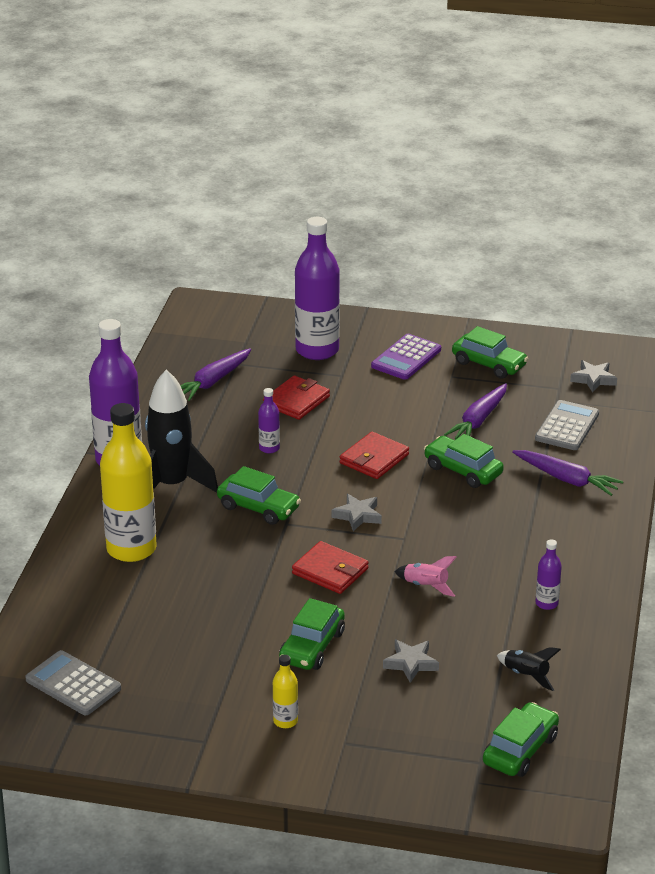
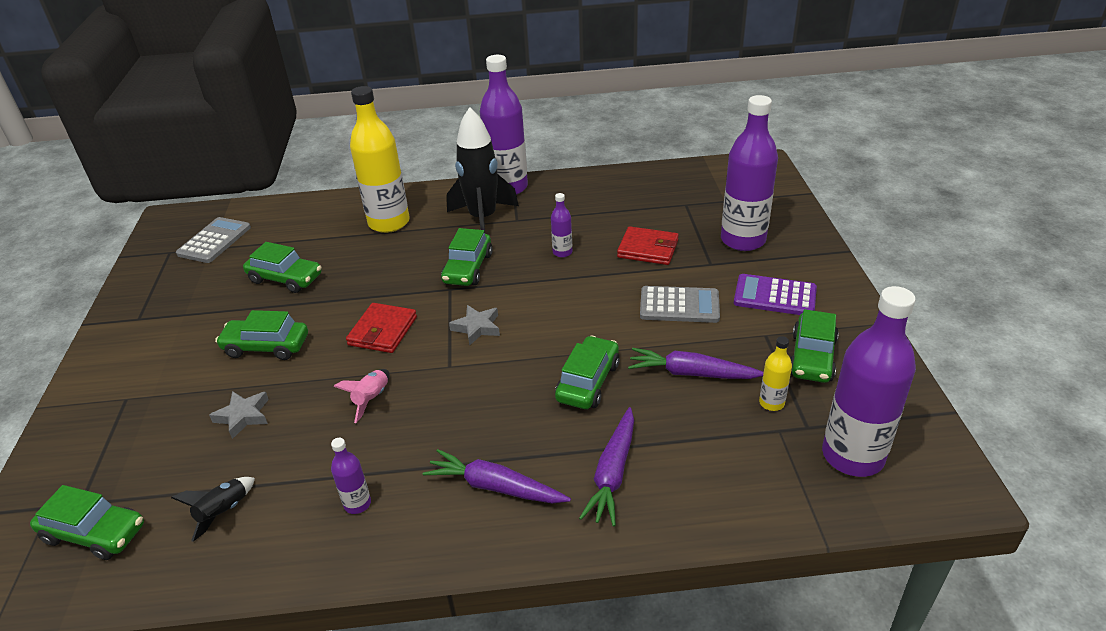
camera: 75 degrees right, 5 degrees up
purple carrot [180,348,251,401] -> purple carrot moved to [423,449,571,503]
yellow bottle [273,655,298,728] -> yellow bottle moved to [759,336,792,411]
red wallet [340,432,409,479] -> none
grey calculator [535,400,599,450] -> grey calculator moved to [640,286,720,323]
grey star [570,360,617,393] -> purple bottle [822,286,916,477]
none -> green car [243,242,321,293]

